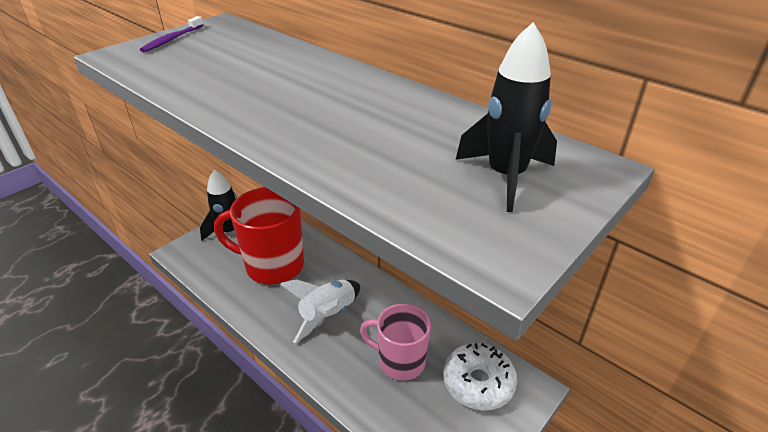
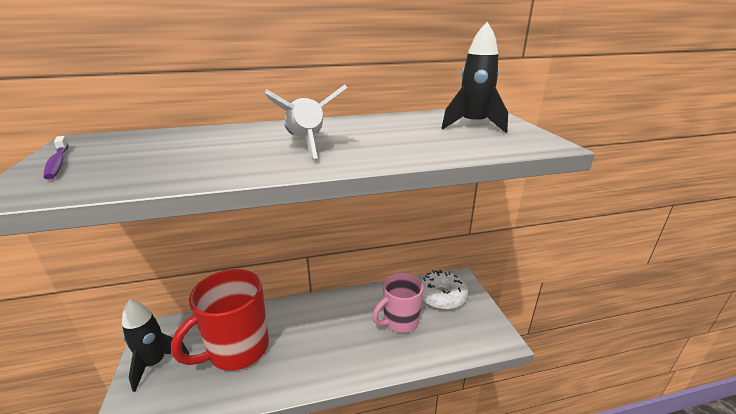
camera: 55 degrees left, 10 degrees down
white rocket [280,279,360,343] -> white rocket moved to [265,84,347,159]

